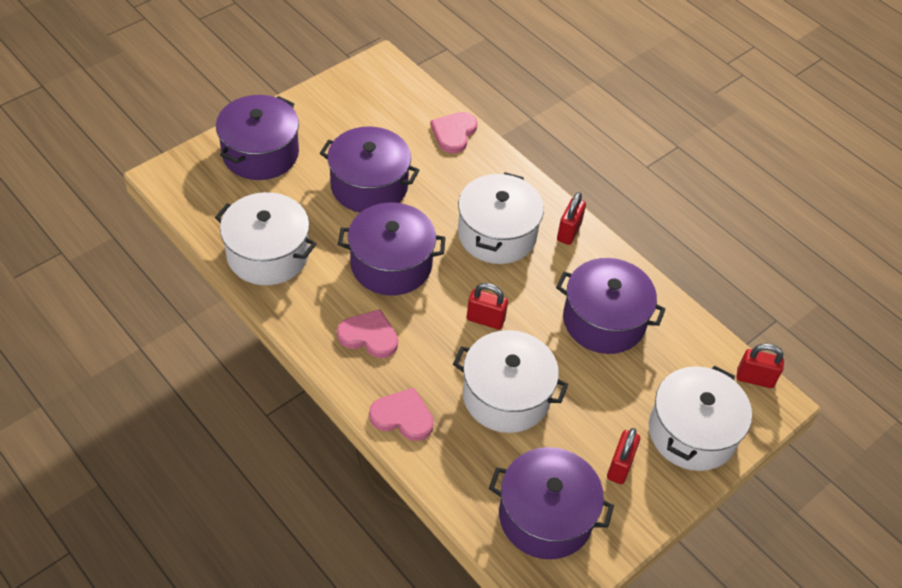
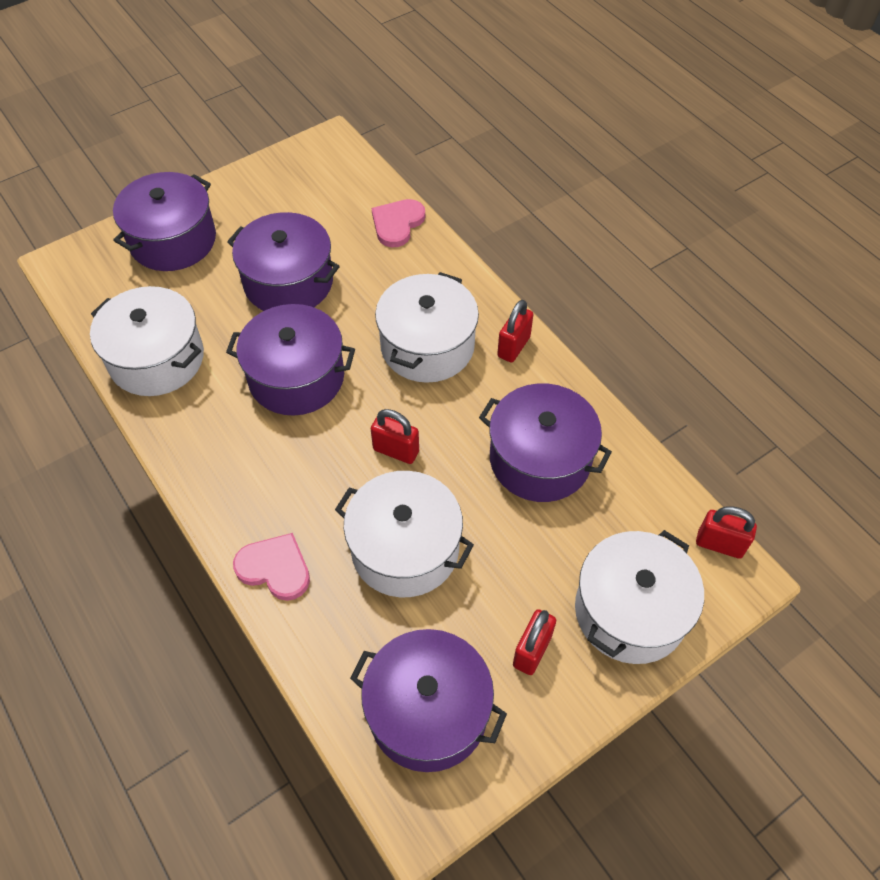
camera: 10 degrees right, 5 degrees up
pink heart [337,309,398,358] -> none

